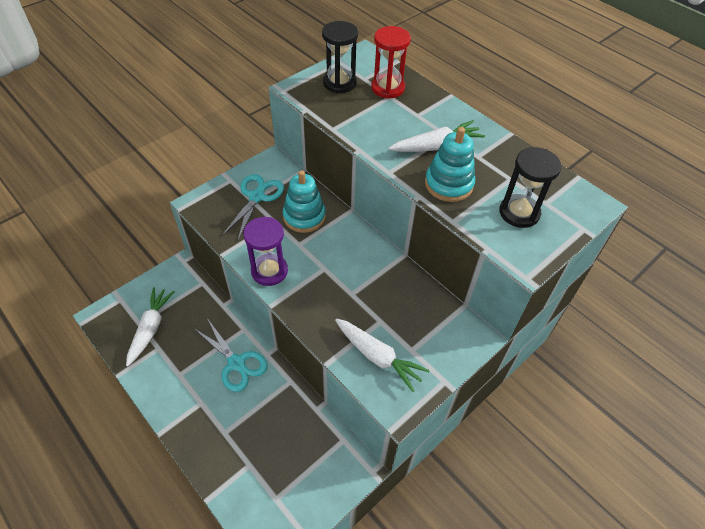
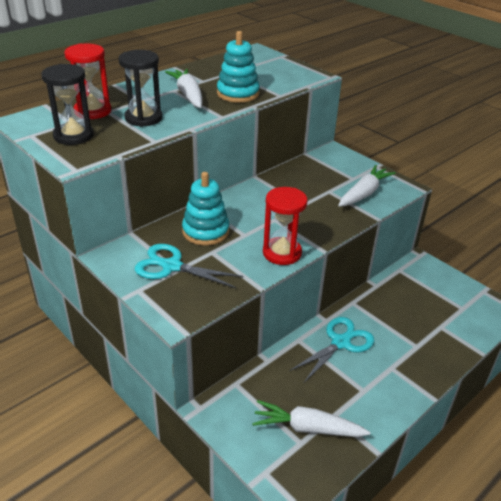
camera: 90 degrees left, 15 degrees down
purple hourglass [243,216,288,286] -> red hourglass [263,187,307,265]
black hourglass [499,147,562,228] -> black hourglass moved to [119,50,162,127]

